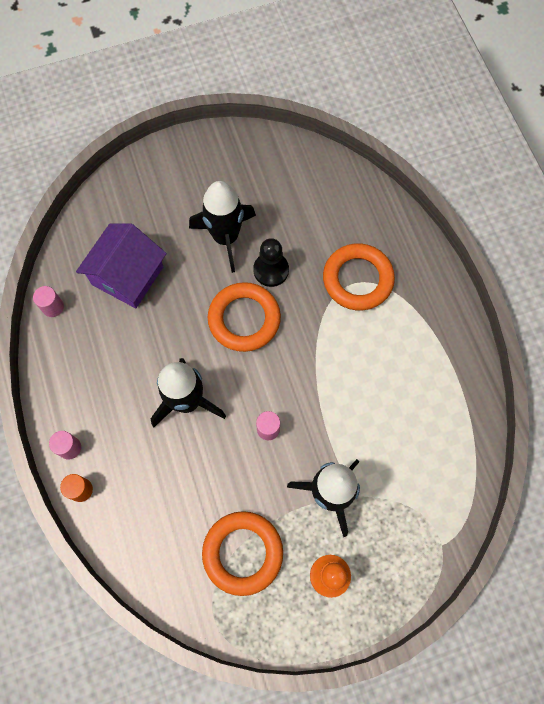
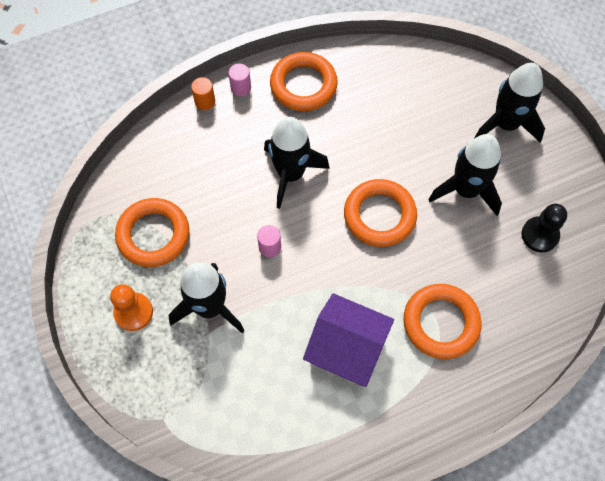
camera: 85 degrees right, 5 degrees down
pink cylinder [33,286,64,317] -> none
purple house [76,223,167,308] -> purple house moved to [303,293,394,387]
black pawn [253,238,289,287] -> black pawn moved to [522,204,567,252]
none -> orange ring [270,52,338,111]
none -> black rocket [474,63,545,143]

